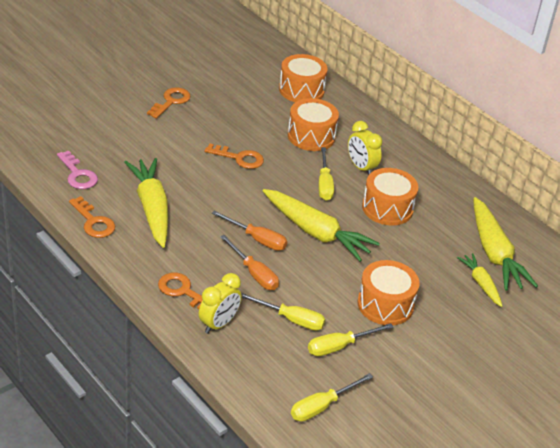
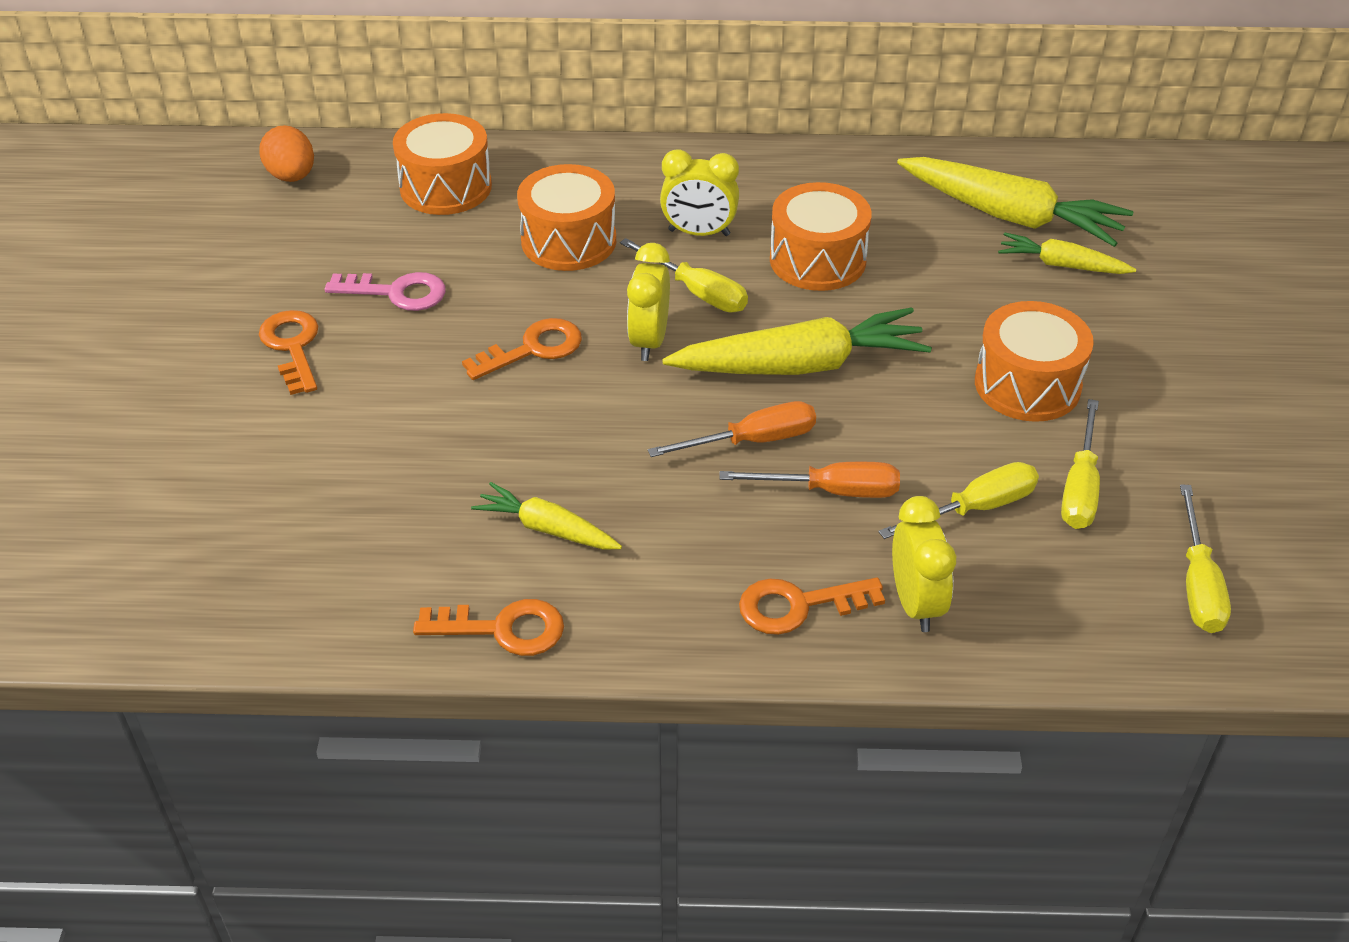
camera: 45 degrees left, 5 degrees up
pink key [57,151,98,189] -> pink key moved to [325,272,446,311]
yellow carrot [124,158,168,248] -> yellow carrot [471,482,622,550], size x0.55
none -> orange egg [259,125,314,182]
none -> yellow clock [627,243,670,361]

